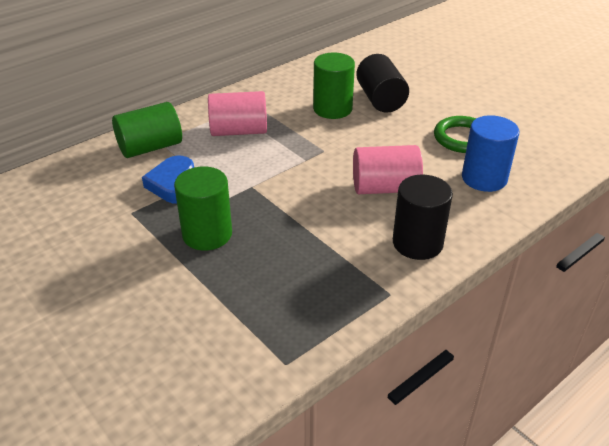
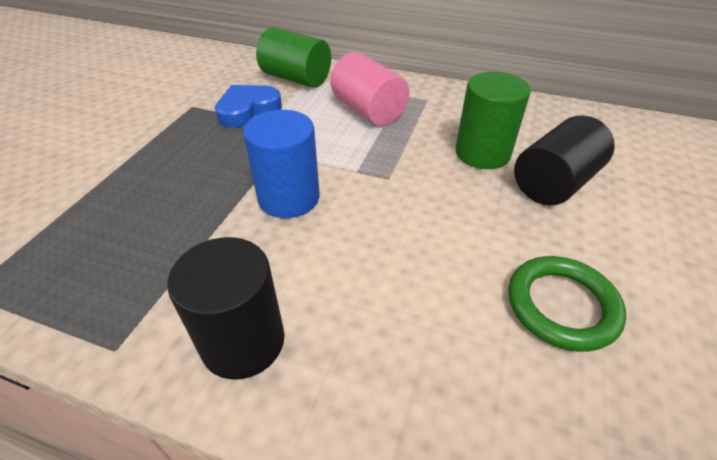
camera: 60 degrees right, 5 degrees up
green cylinder [174,166,232,251] -> none
pink cylinder [353,145,423,194] -> none
blue cylinder [462,115,519,192] -> blue cylinder moved to [243,110,320,218]

